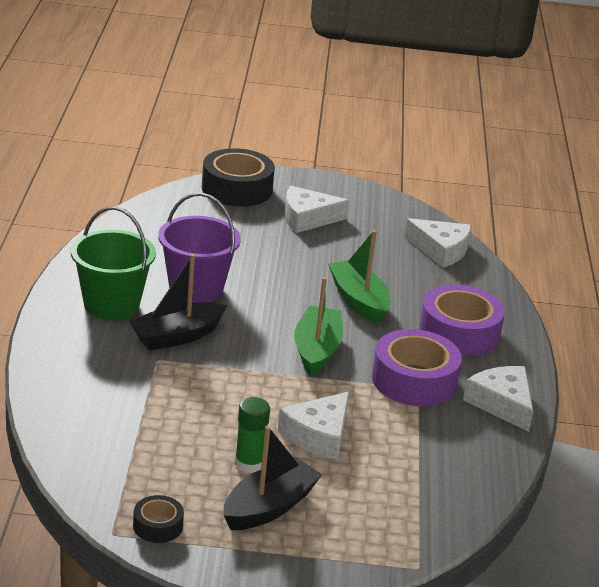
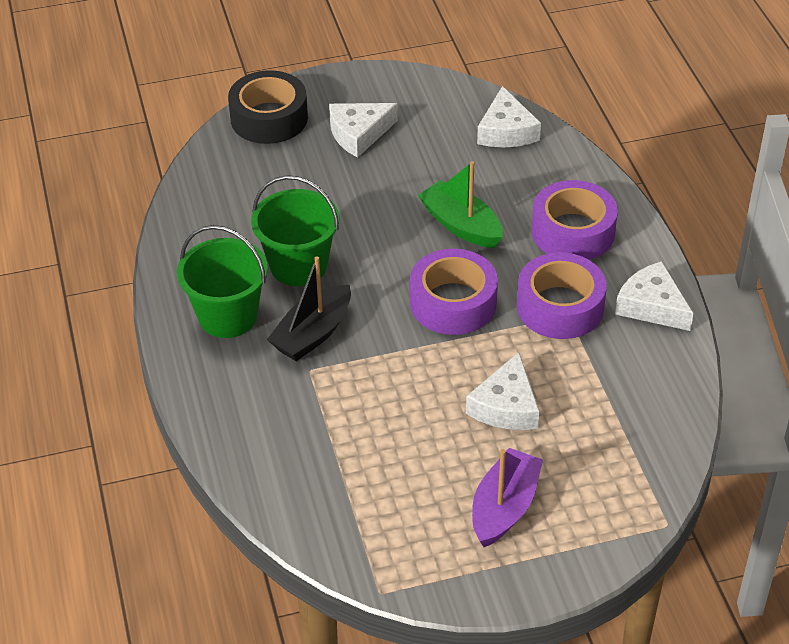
camera: 15 degrees left, 15 degrees up
black tape [133,495,184,543] -> none
purple bucket [158,193,241,303] -> green bucket [251,175,339,286]
black boat [224,426,322,530] -> purple boat [472,448,543,547]
green glue stick [235,397,270,473] -> none
green boat [294,277,343,376] -> purple tape [410,249,498,335]
white cheese [404,218,471,268] -> white cheese turned 75 degrees clockwise [477,86,541,147]

